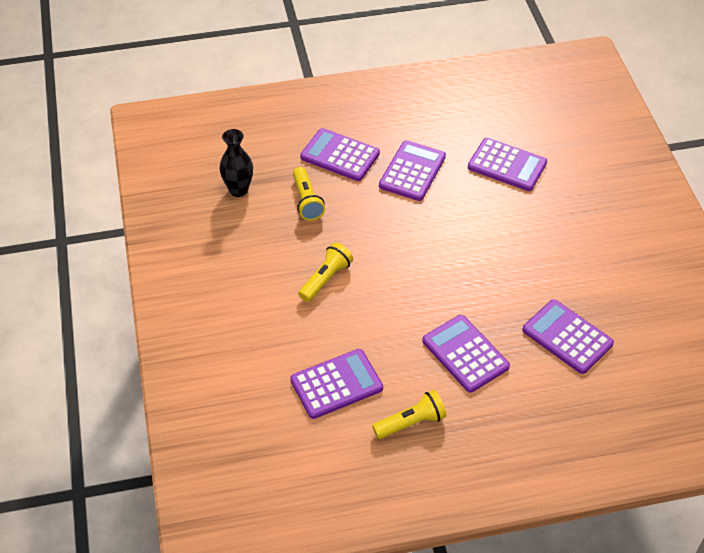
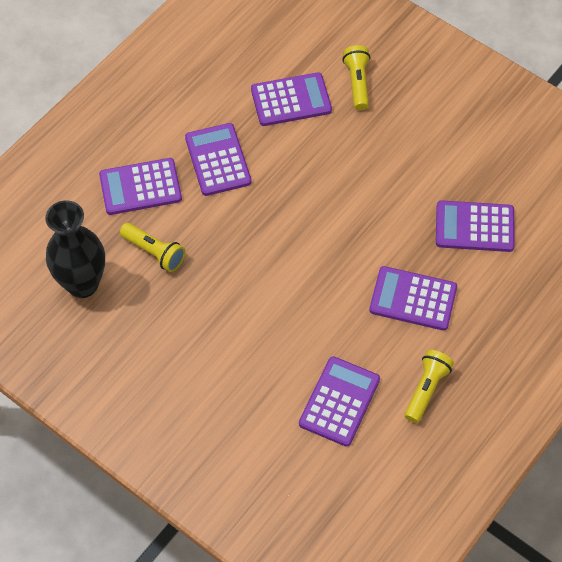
camera: 40 degrees left, 10 degrees up
black vase [219,129,253,197] -> black vase [45,200,105,298], size x1.53
yellow flashlight [298,243,353,302] -> yellow flashlight moved to [342,45,371,110]

